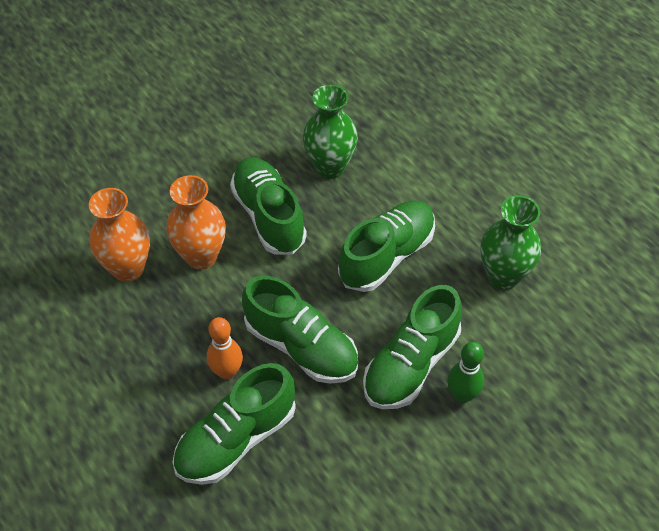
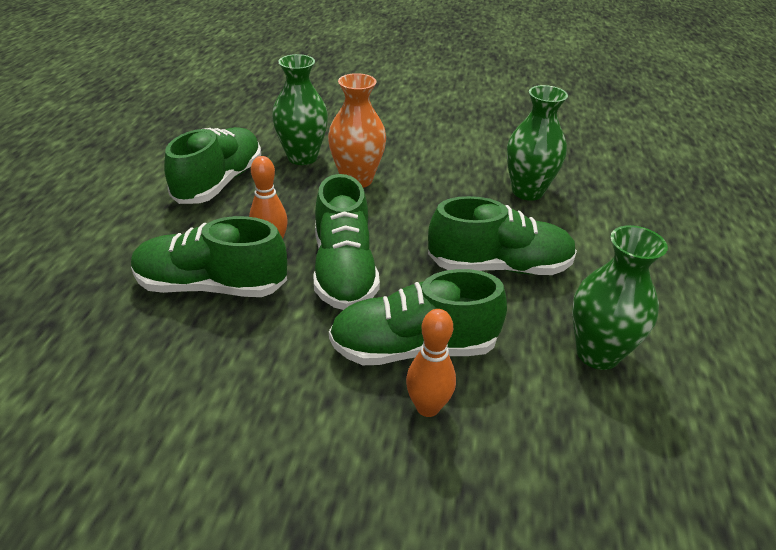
camera: 45 degrees right, 15 degrees down
orange vase [89,188,150,282] -> green vase [272,54,328,165]
green shoe [230,157,307,255] -> green shoe moved to [164,127,261,204]
green bowling pin [447,342,484,403] -> orange bowling pin [406,309,456,417]

